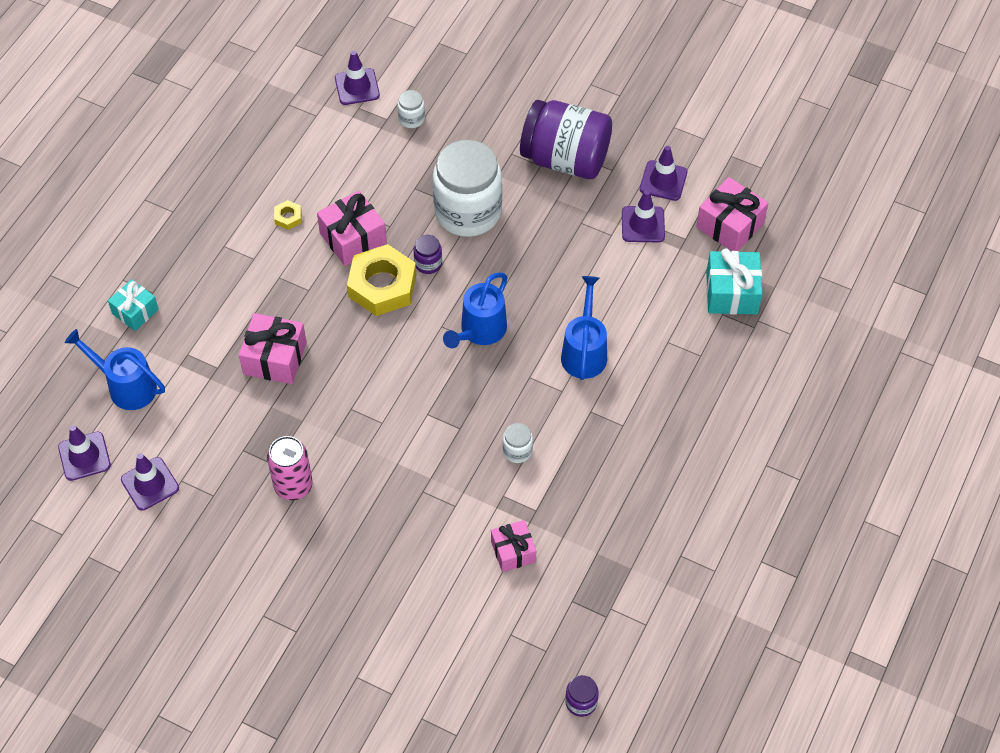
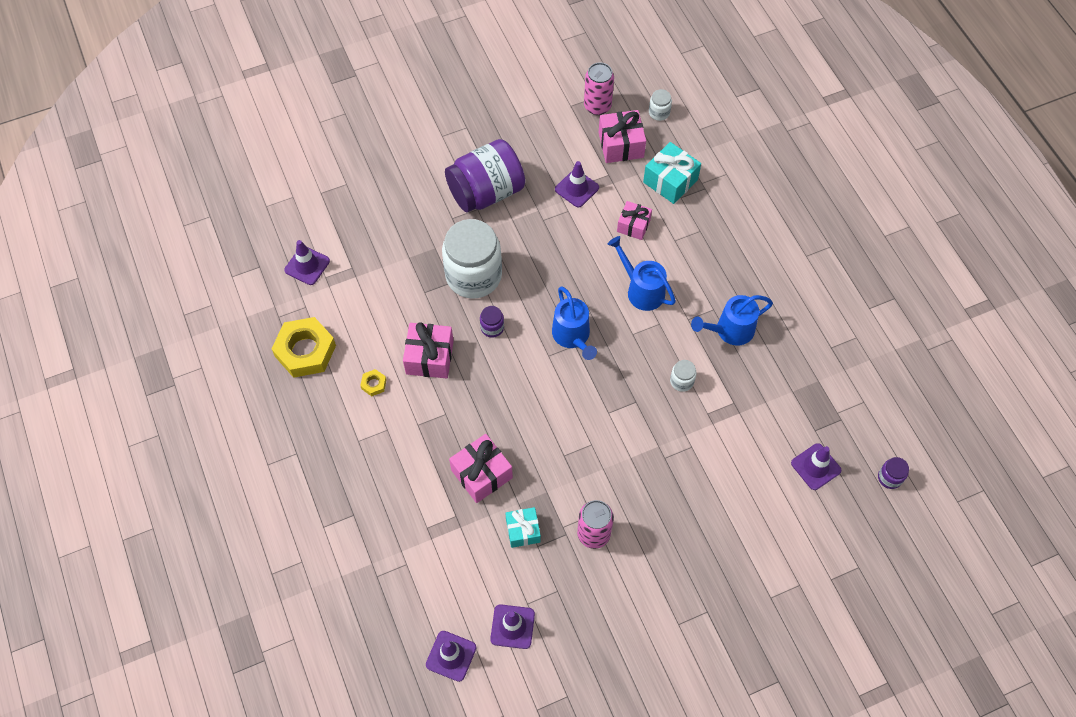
camera: 50 degrees left, 5 degrees up
blue watering can [65,329,165,410] -> blue watering can moved to [691,295,773,346]
turquoise gift [108,279,159,331] -> turquoise gift moved to [505,507,541,548]
yellow nut [347,244,416,316] -> yellow nut moved to [271,317,336,378]
white jar [397,90,425,128] -> white jar moved to [649,89,672,121]
pink gift [491,520,536,572] -> pink gift moved to [617,201,652,240]
purple traffic cone [640,146,687,201] -> purple traffic cone moved to [791,443,841,490]
none -> pink can [584,62,614,115]

